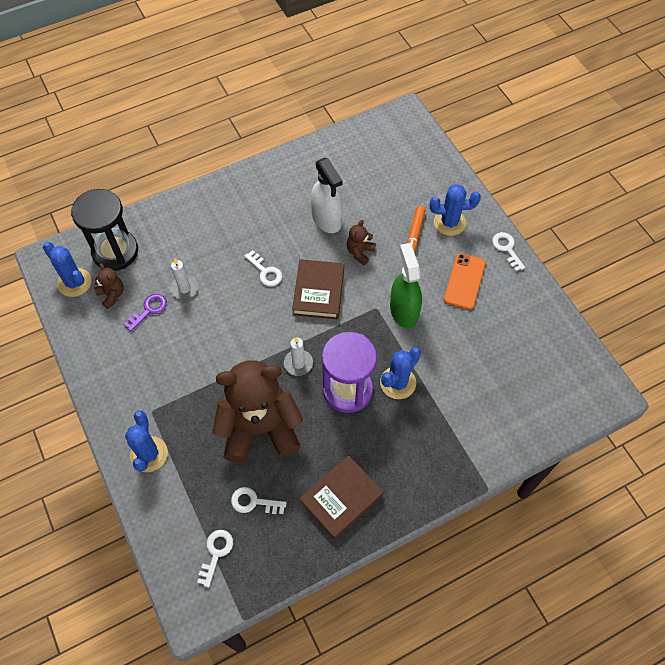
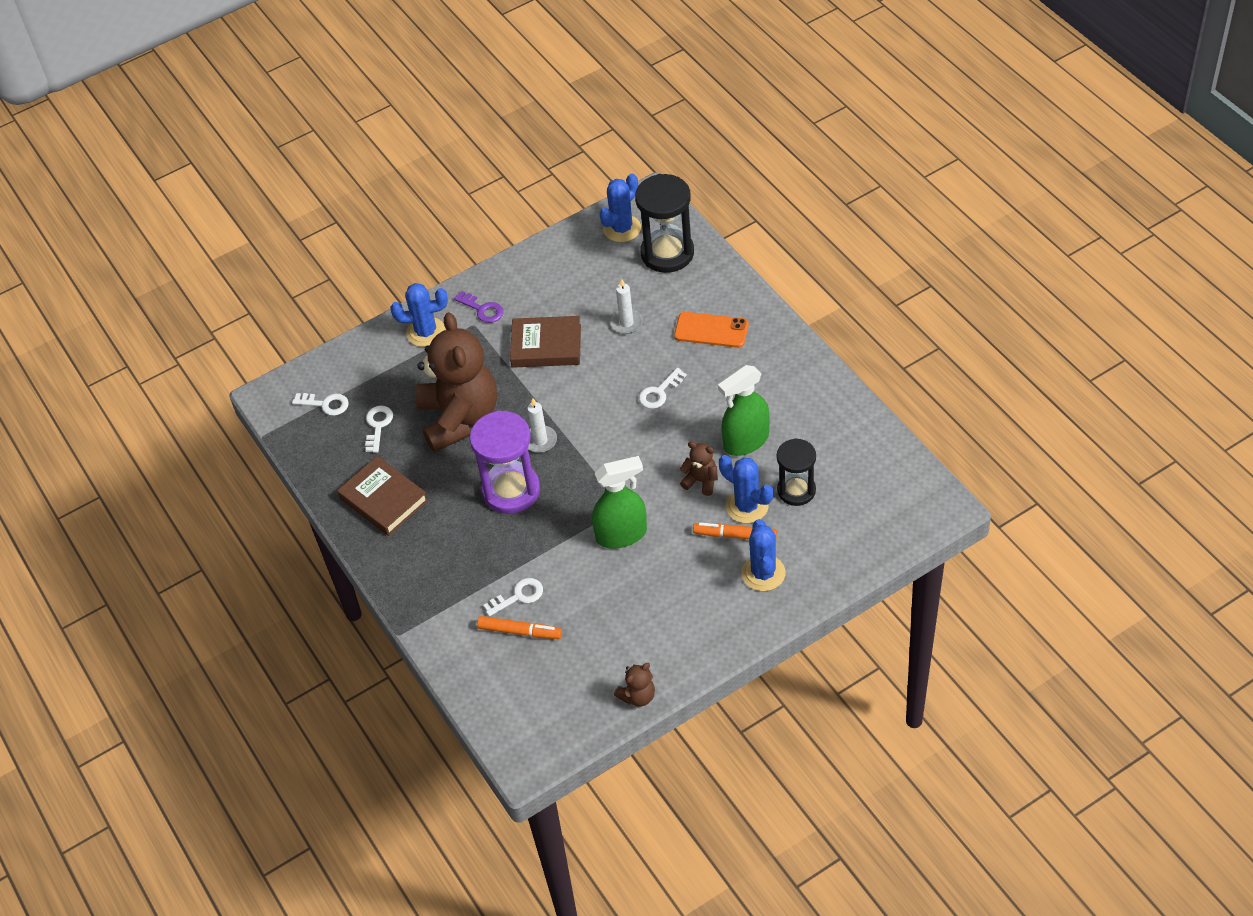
camera: 90 degrees right, 10 degrees down
brown teddy bear [94,264,124,309] -> brown teddy bear moved to [614,663,655,707]
purple key [124,294,167,332] -> purple key moved to [454,291,503,323]
brown book [292,259,344,319] -> brown book moved to [510,316,581,368]
white spray bottle [311,158,343,233] -> green spray bottle [718,365,770,456]
blue cactus [380,347,421,399] -> blue cactus moved to [719,455,773,523]
orange phone [444,253,486,310] -> orange phone moved to [674,312,749,348]
white key [492,232,525,272] -> white key moved to [483,578,543,617]
none -> orange marker [477,616,562,639]
none -> black hourglass [777,438,816,506]

